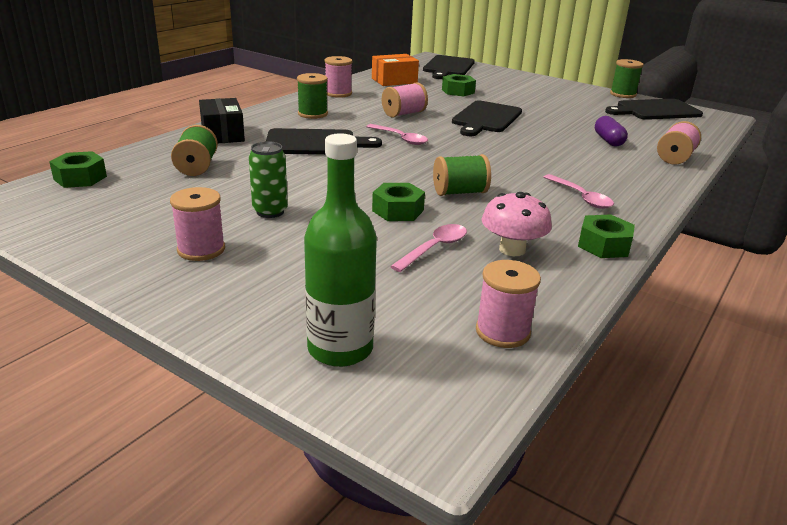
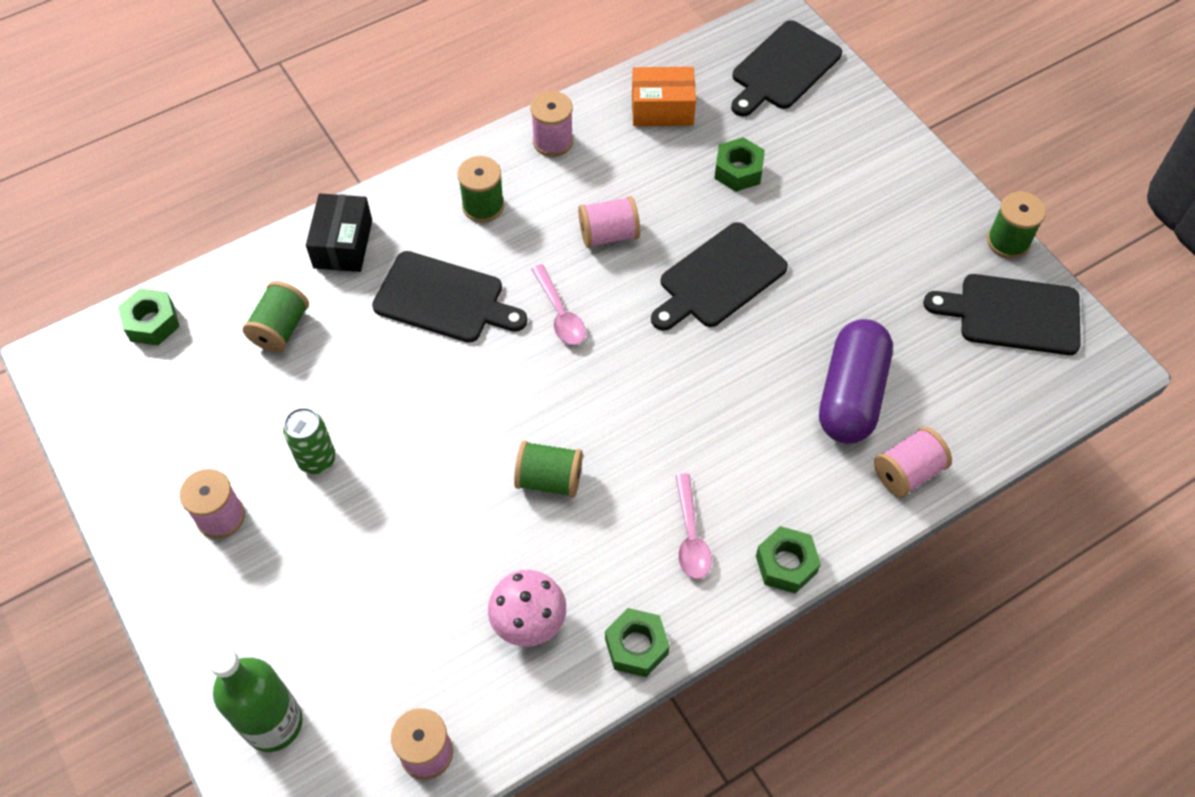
camera: 25 degrees right, 30 degrees up
green nut [372,183,425,221] -> green nut moved to [756,526,821,594]
pink spoon [390,224,467,272] -> none
purple capsule [595,116,628,147] -> purple capsule [819,319,893,444], size x1.89

